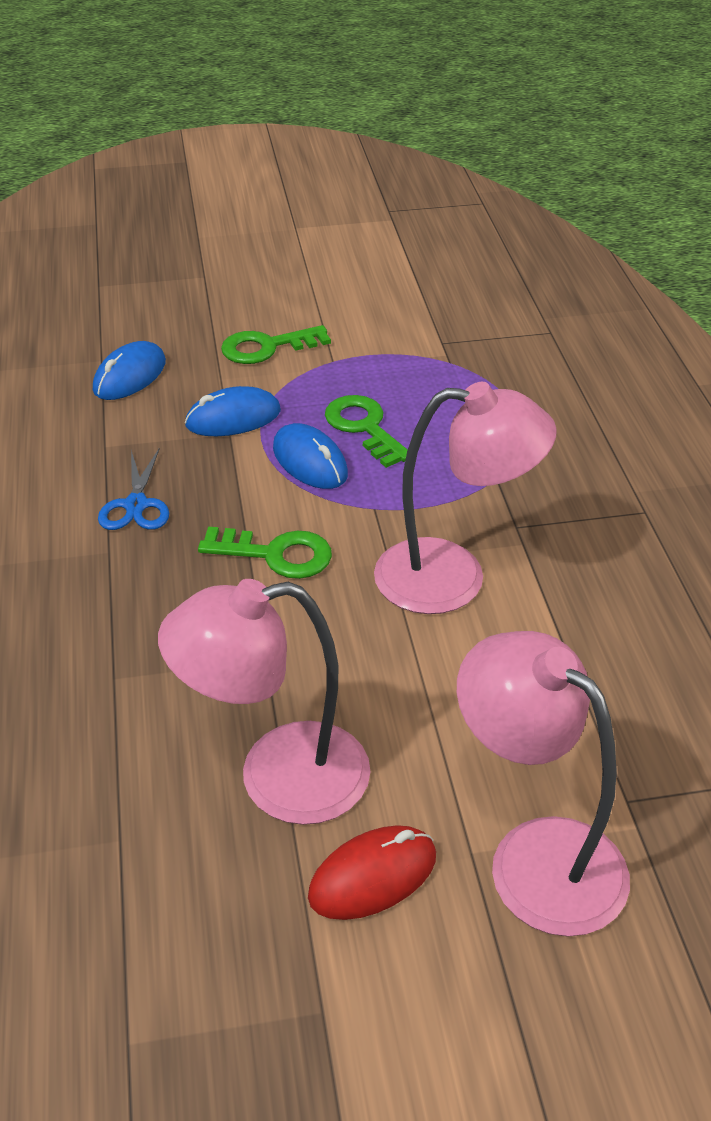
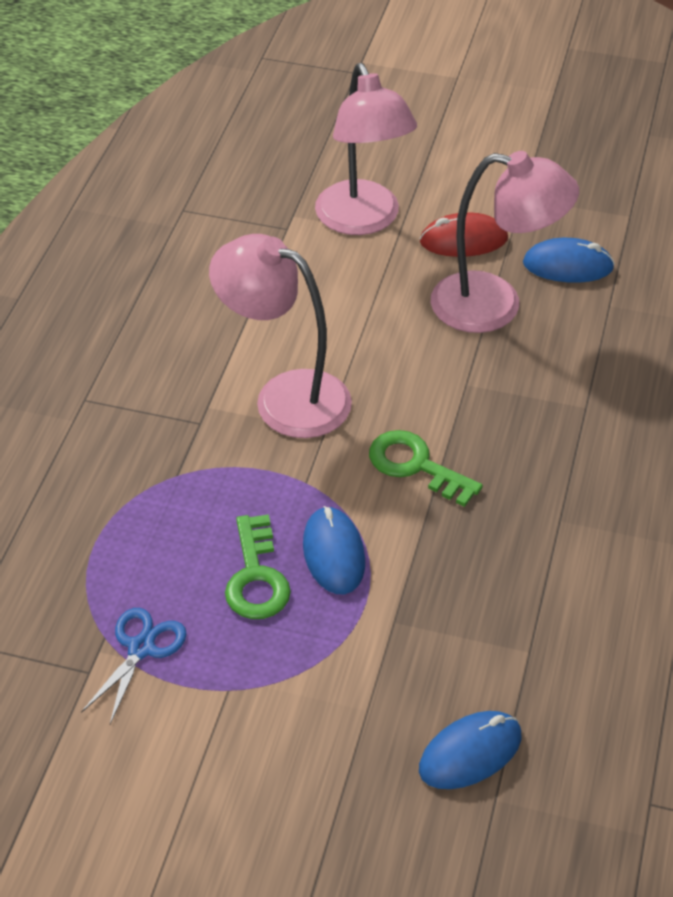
camera: 155 degrees left, 5 degrees up
blue scissors [98,448,169,530] -> blue scissors moved to [81,608,187,724]
blue mouse [184,386,281,436] -> blue mouse moved to [523,238,615,283]
green key [221,325,331,364] -> none

